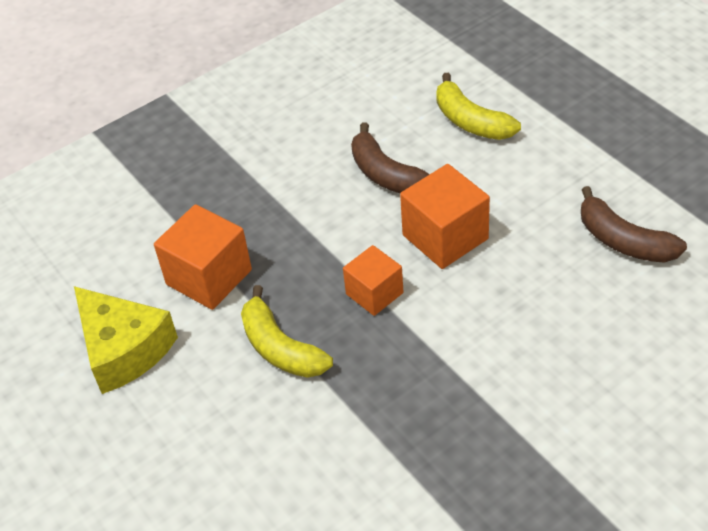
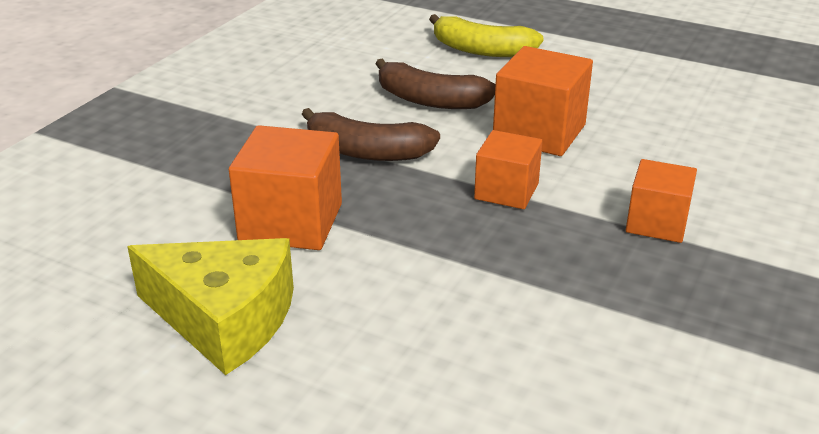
camera: 30 degrees left, 15 degrees down
yellow banana [241,285,333,378] -> none
brown banana [581,186,687,263] -> brown banana moved to [302,108,440,161]
none -> orange cube [626,159,697,243]

